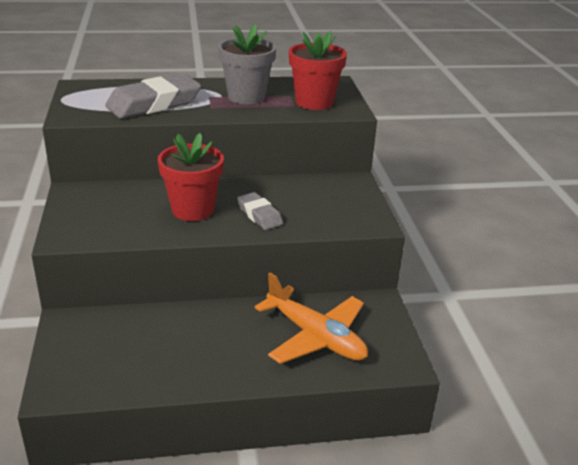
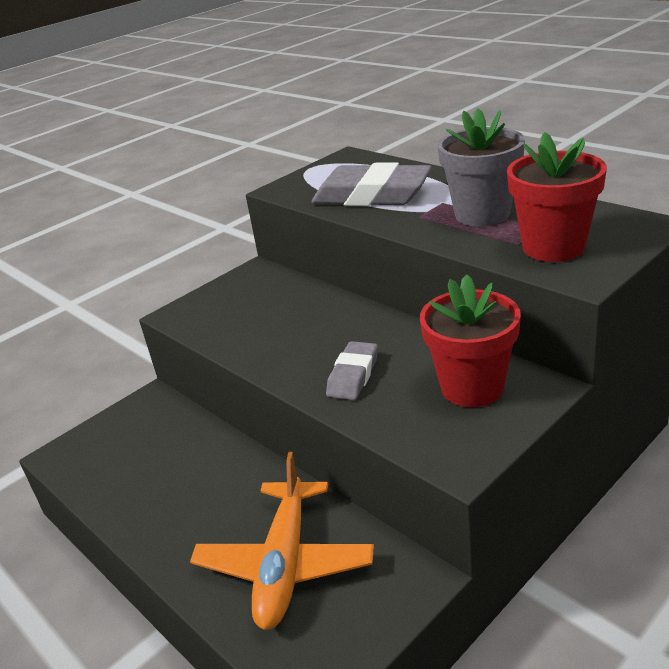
camera: 60 degrees right, 0 degrees up
red flower pot [158,133,224,221] -> red flower pot moved to [420,274,521,407]

